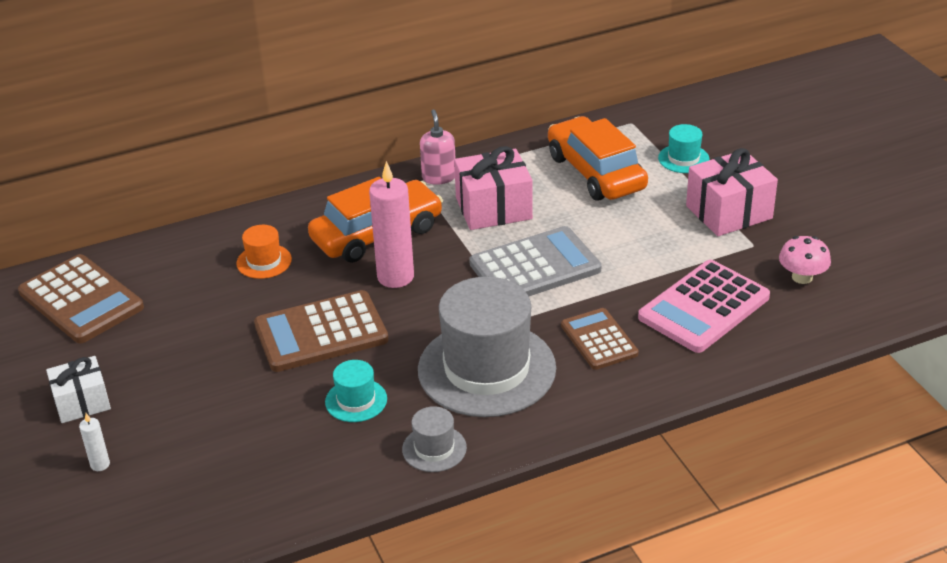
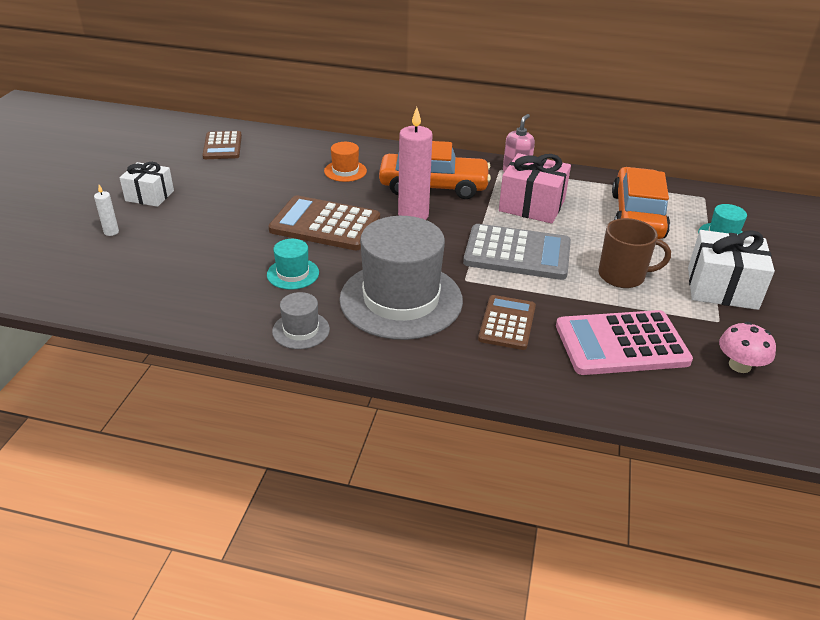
camera: 35 degrees right, 0 degrees up
brown calculator [18,254,144,343] -> brown calculator [203,131,242,159], size x0.63
pink gift [686,148,778,236] -> white gift [688,230,775,310]
none -> brown mug [598,218,671,288]

